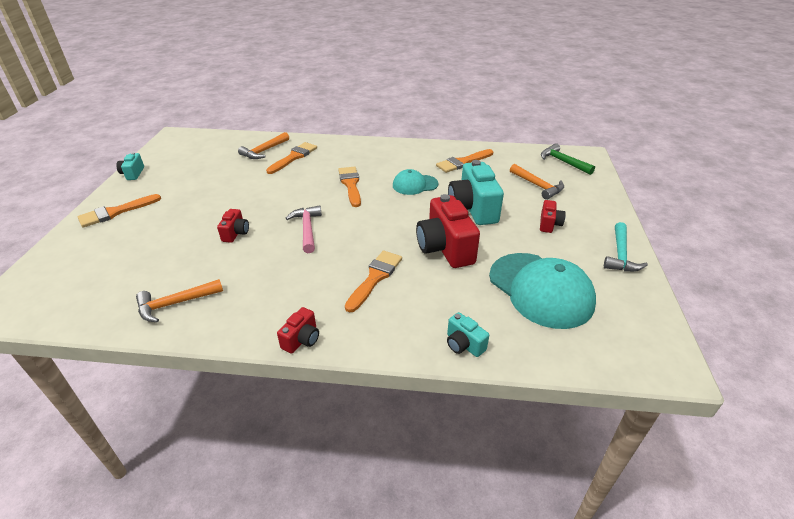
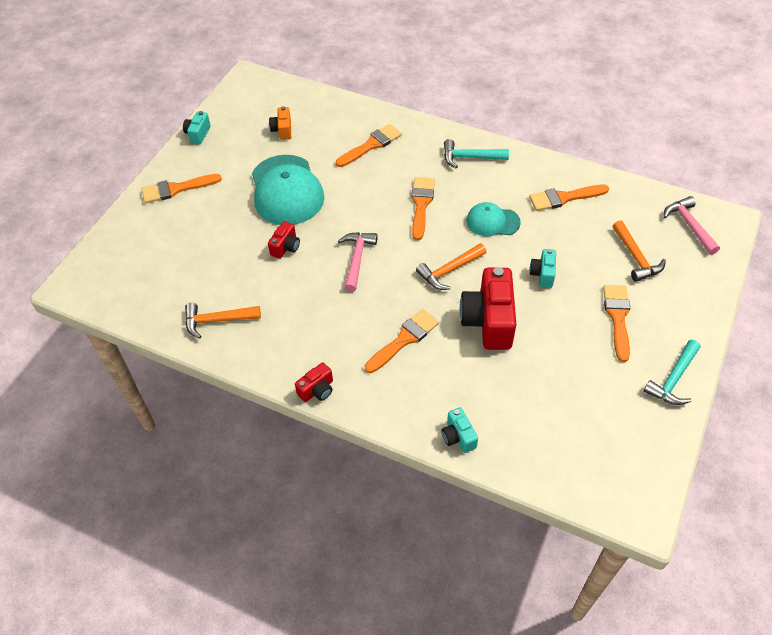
camera: 20 degrees right, 15 degrees up
orange hammer [238,132,289,159] -> orange hammer moved to [416,243,486,290]
turquoise camera [448,160,504,225] -> turquoise camera [530,249,556,288], size x0.49
turquoise cap [489,253,596,329] -> turquoise cap moved to [252,155,324,225]
red camera [540,200,566,233] -> orange brush [603,285,630,362]
green hammer [541,143,595,175] -> pink hammer [664,196,720,255]
none -> orange camera [269,106,291,140]
none -> turquoise hammer [444,139,509,168]

